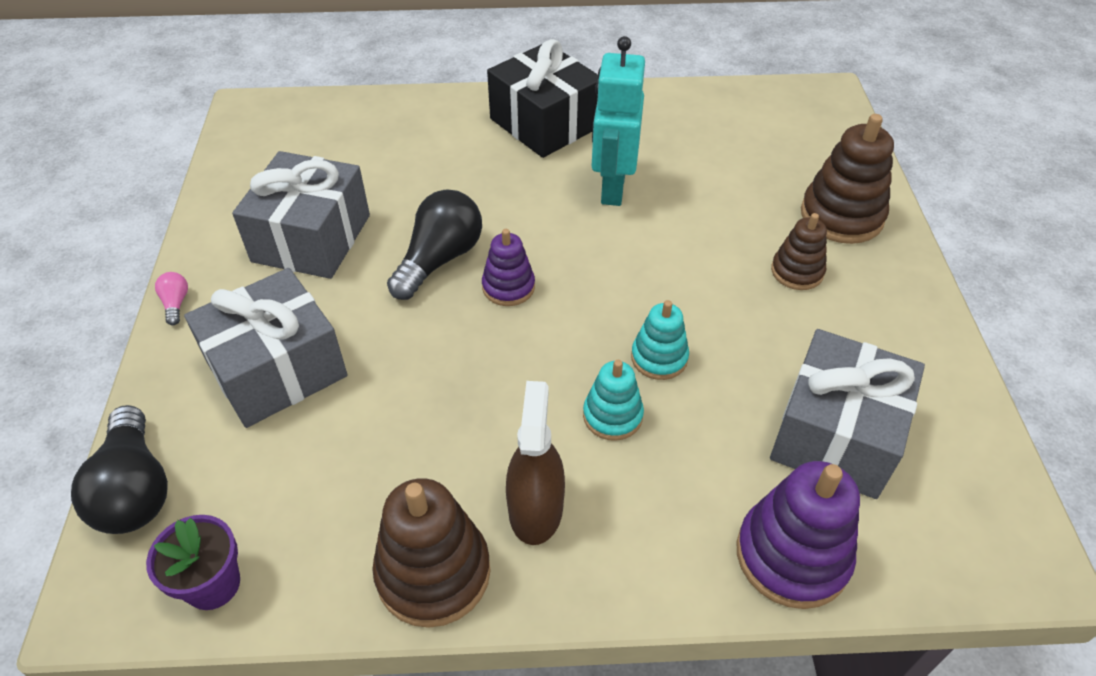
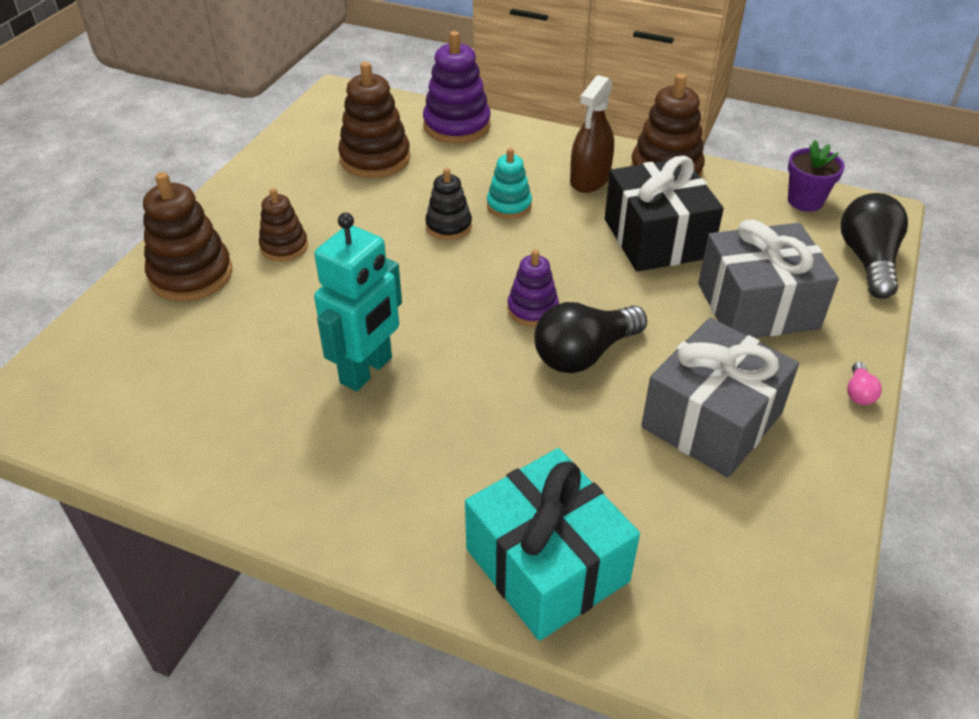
camera: 155 degrees left, 5 degrees down
black gift [487,39,598,158] -> black gift moved to [605,156,724,272]
turquoise stacking toy [631,300,689,380] -> black stacking toy [425,168,472,240]
grey gift [770,329,925,499] -> brown stacking toy [338,62,410,178]
none -> turquoise gift [465,448,640,641]

